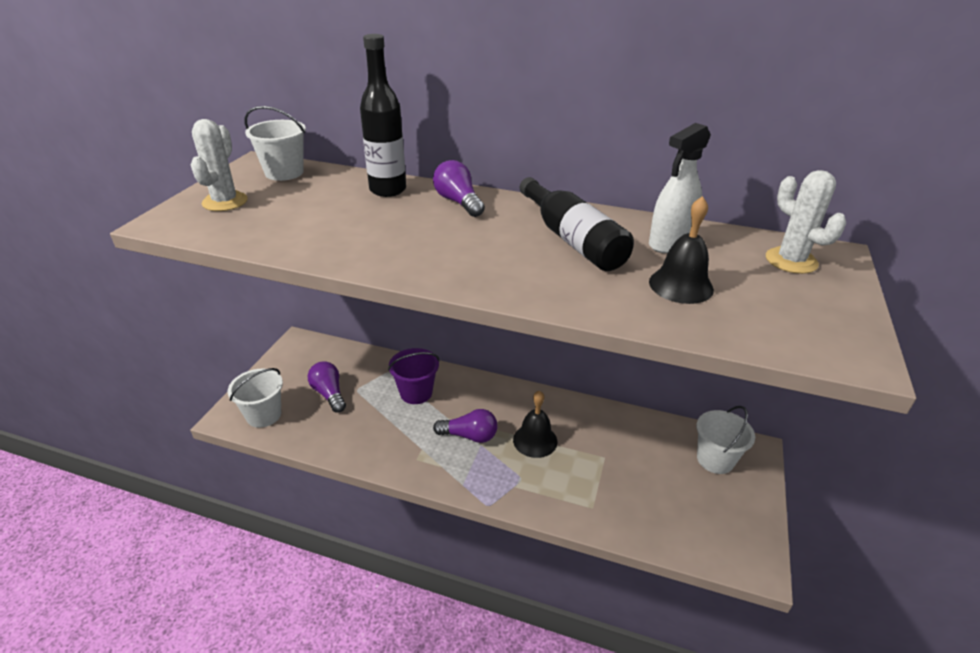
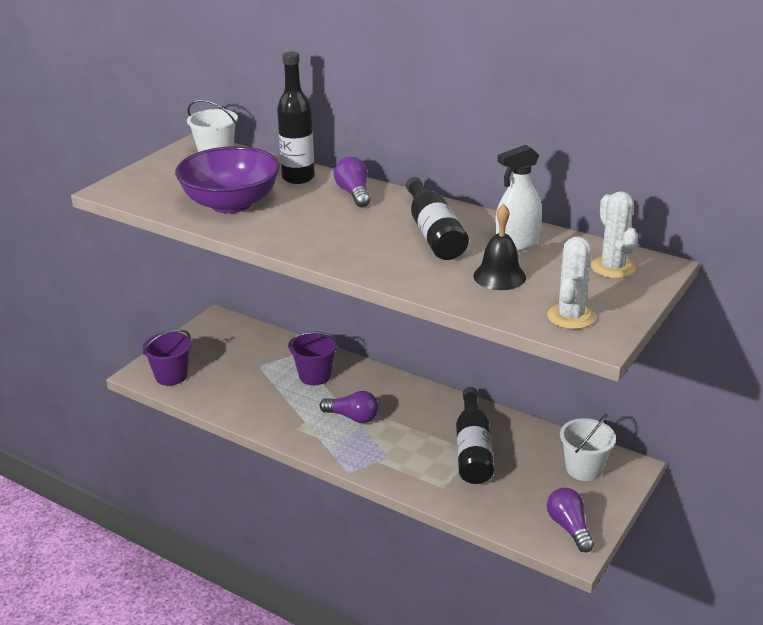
camera: 15 degrees right, 5 degrees down
white cactus [191,119,248,211] -> white cactus moved to [547,236,595,329]
white bucket [228,368,283,428] -> purple bucket [142,329,191,386]
purple light bulb [308,361,346,413] -> purple light bulb moved to [547,488,594,552]
black bell [513,391,557,458] -> none
none -> purple bowl [175,146,280,213]
none -> black bottle [456,387,494,484]

